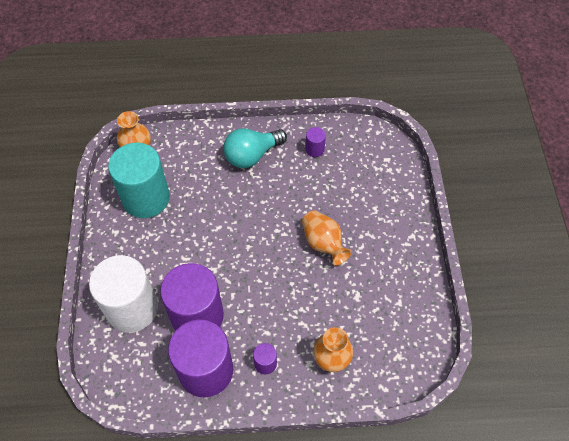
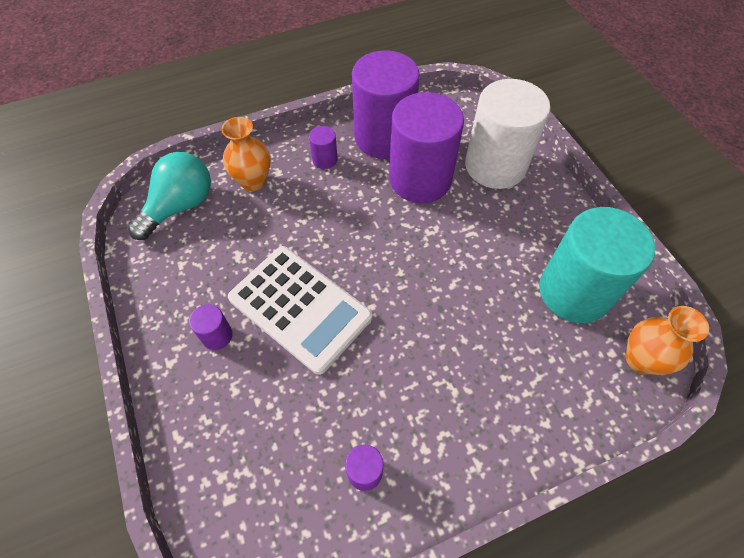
camera: 160 degrees right, 0 degrees up
turquoise light bulb [223,128,287,168] -> turquoise light bulb moved to [127,152,211,240]
orange vase [302,210,352,266] -> white calculator [228,246,372,375]
none -> purple cylinder [189,304,233,350]

